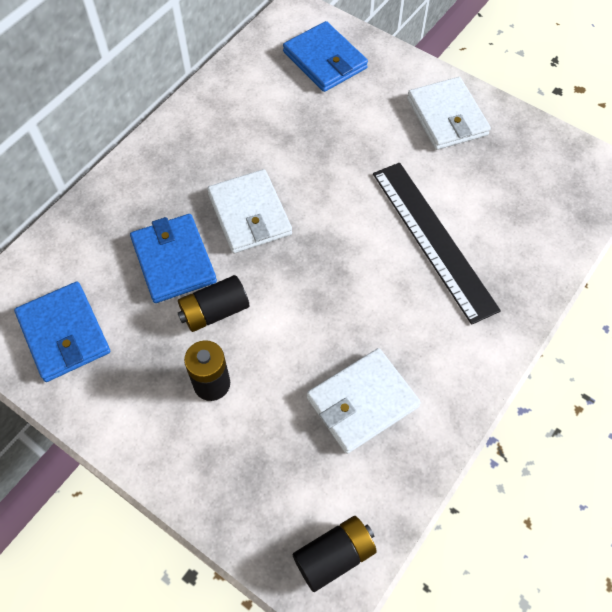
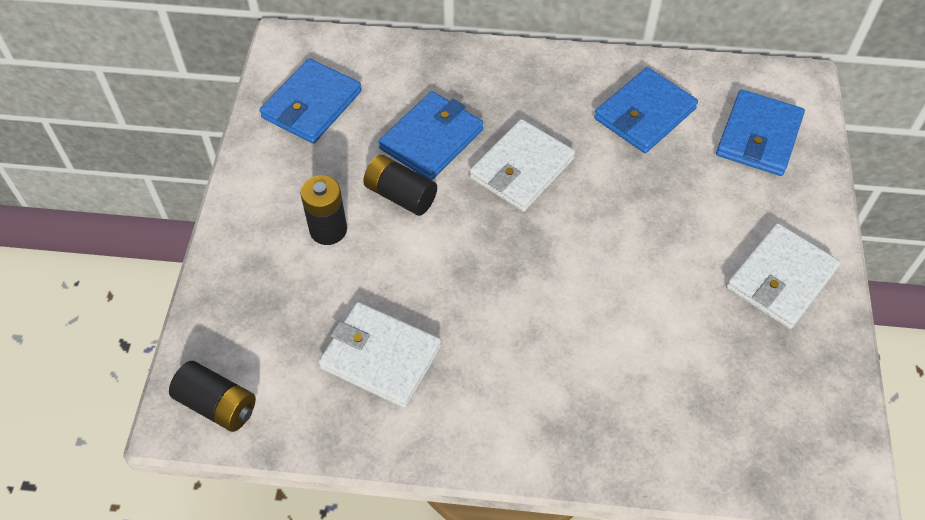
camera: 60 degrees right, 5 degrees down
black ruler [373,163,501,325] -> none
none -> blue wallet [594,67,698,153]

